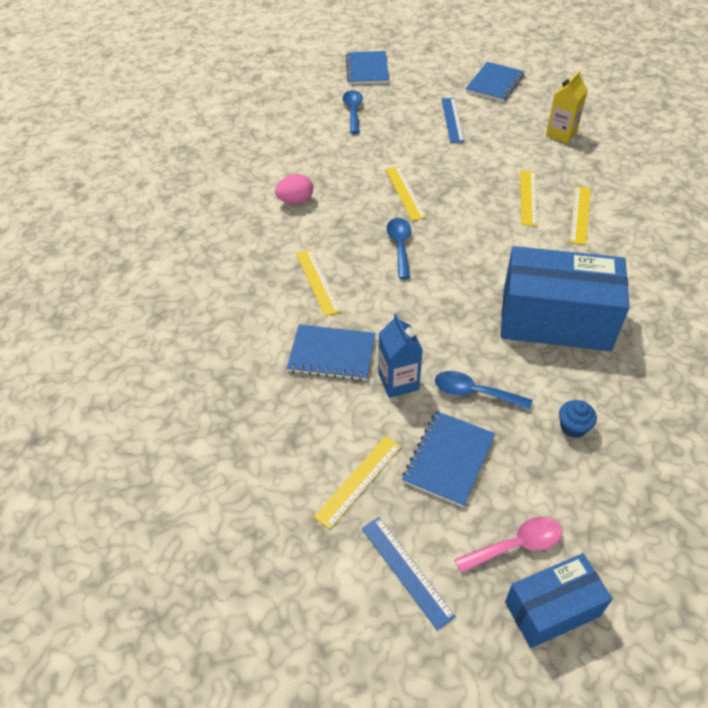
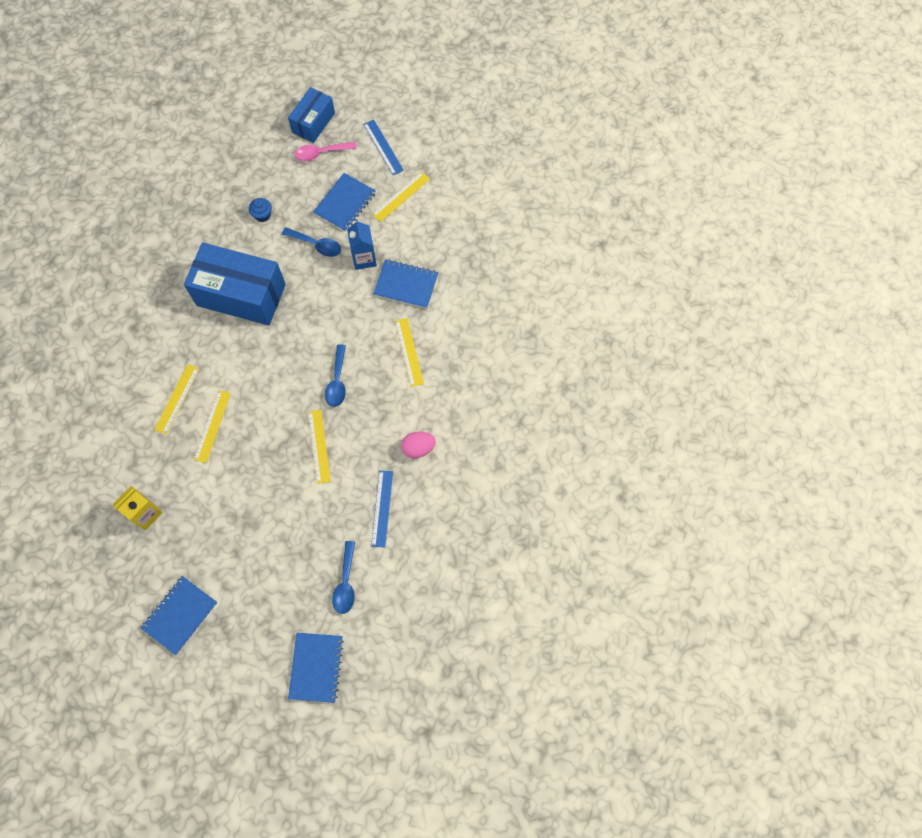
camera: 175 degrees left, 20 degrees up
blue ruler [441,98,464,143] -> blue ruler moved to [371,470,393,548]
blue box [505,553,613,648] -> blue box turned 45 degrees counterclockwise [288,87,335,143]

